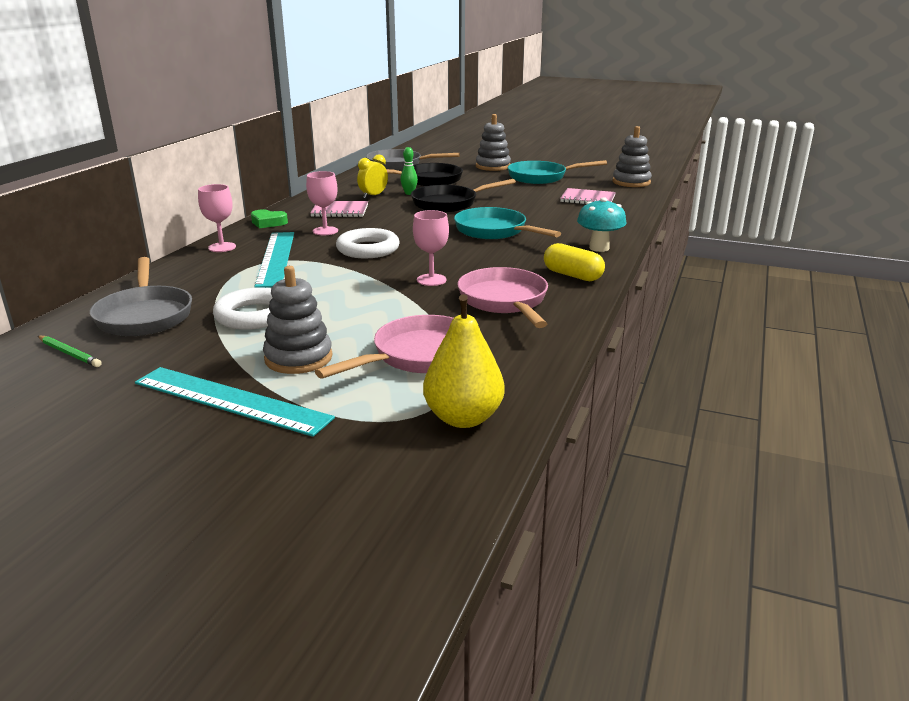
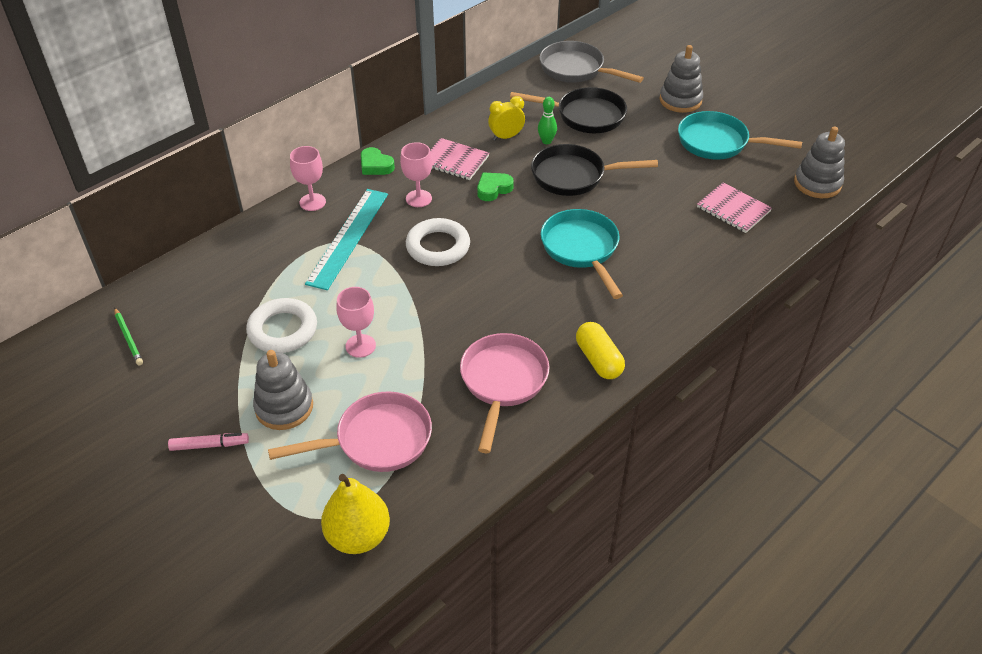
camera: 25 degrees right, 20 degrees up
grey pan [90,257,192,336] -> none
turquoise ruler [135,367,335,437] -> pink marker [168,433,249,451]
pink goblet [413,210,449,286] -> pink goblet moved to [337,287,376,358]
turquoise mushroom [577,197,627,252] -> none
none -> green heart [477,172,514,201]

